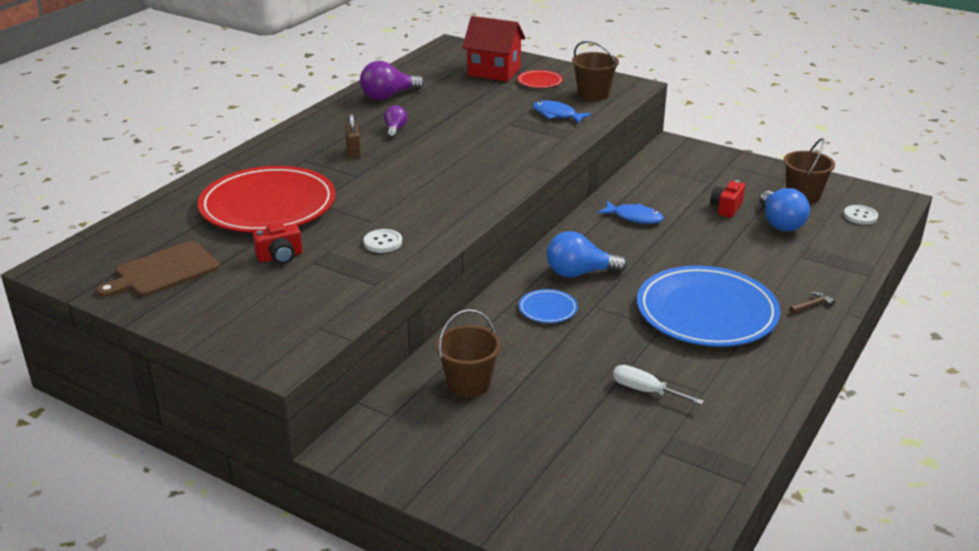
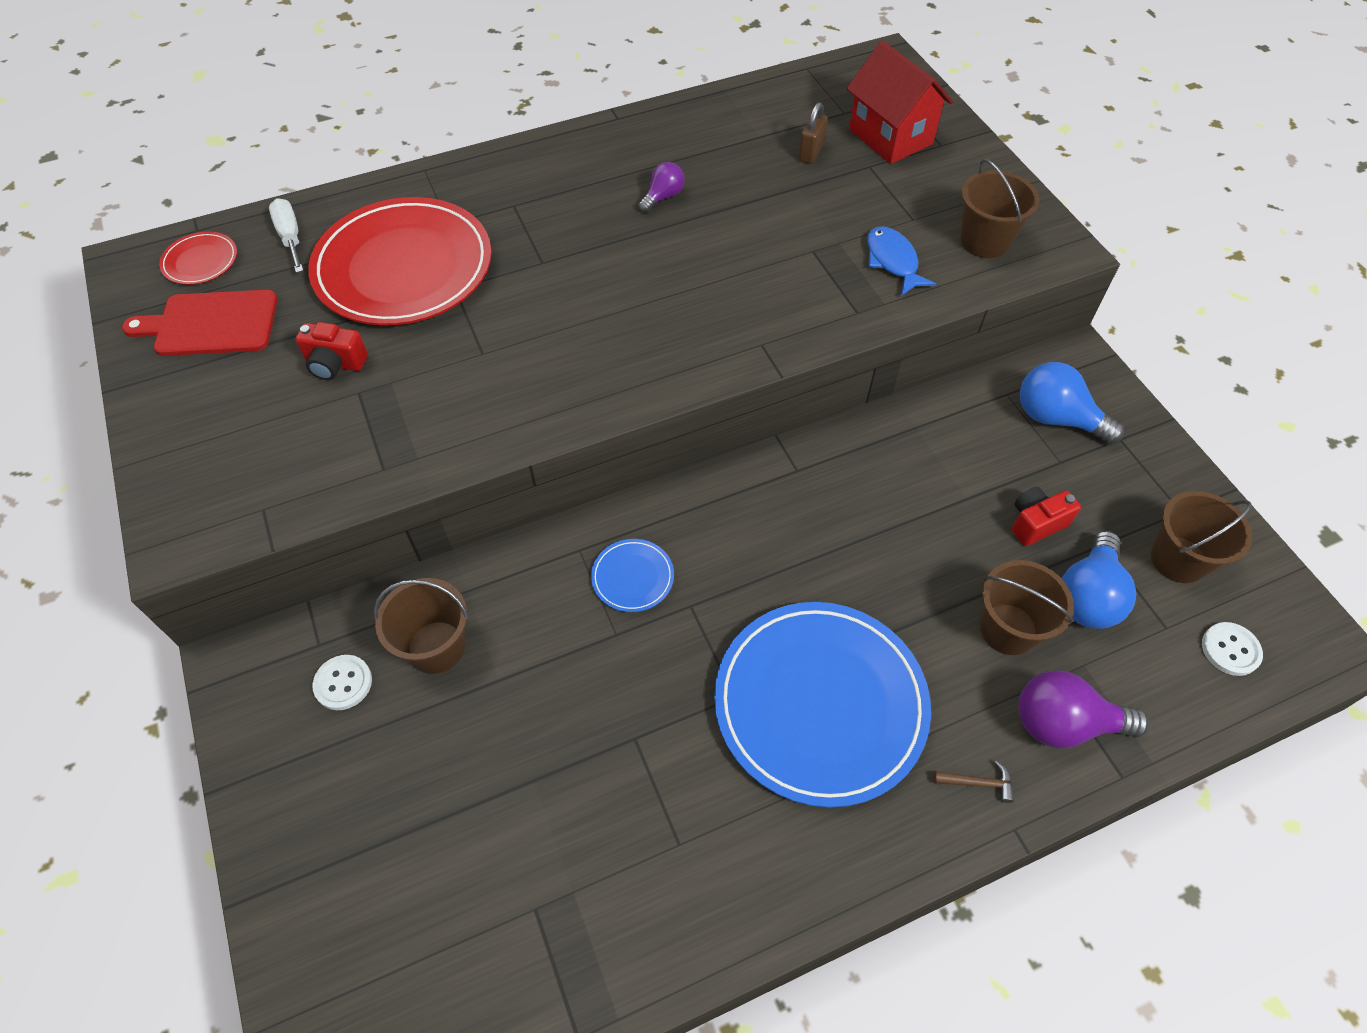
camera: 35 degrees right, 25 degrees up
brown cutting board [96,241,220,297] -> red cutting board [122,290,278,356]
brown padlock [345,113,361,158] -> brown padlock moved to [799,102,828,164]
purple light bulb [360,61,424,100] -> purple light bulb moved to [1018,670,1149,748]
white button [364,229,402,253] -> white button moved to [312,655,372,710]
red plate [517,70,563,88] -> red plate moved to [159,232,237,285]
blue light bulb [546,231,627,277] -> blue light bulb moved to [1020,362,1124,445]
blue fish [598,201,663,224] -> none
white screwdriver [613,365,704,405] -> white screwdriver moved to [269,198,304,273]
none -> brown bucket [980,560,1074,655]

